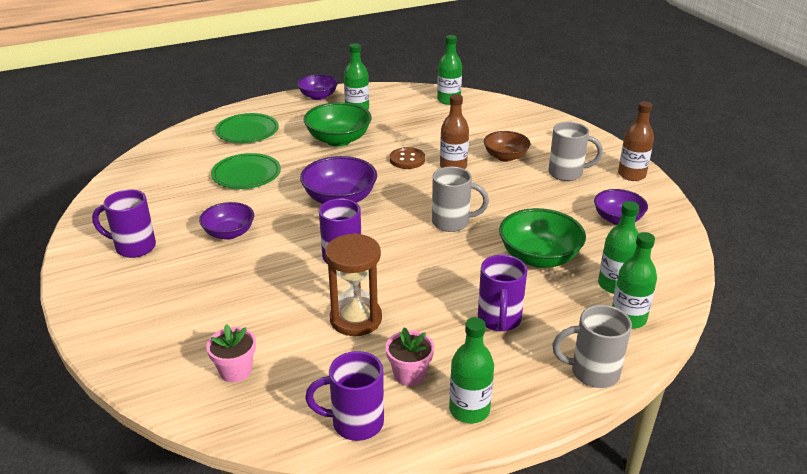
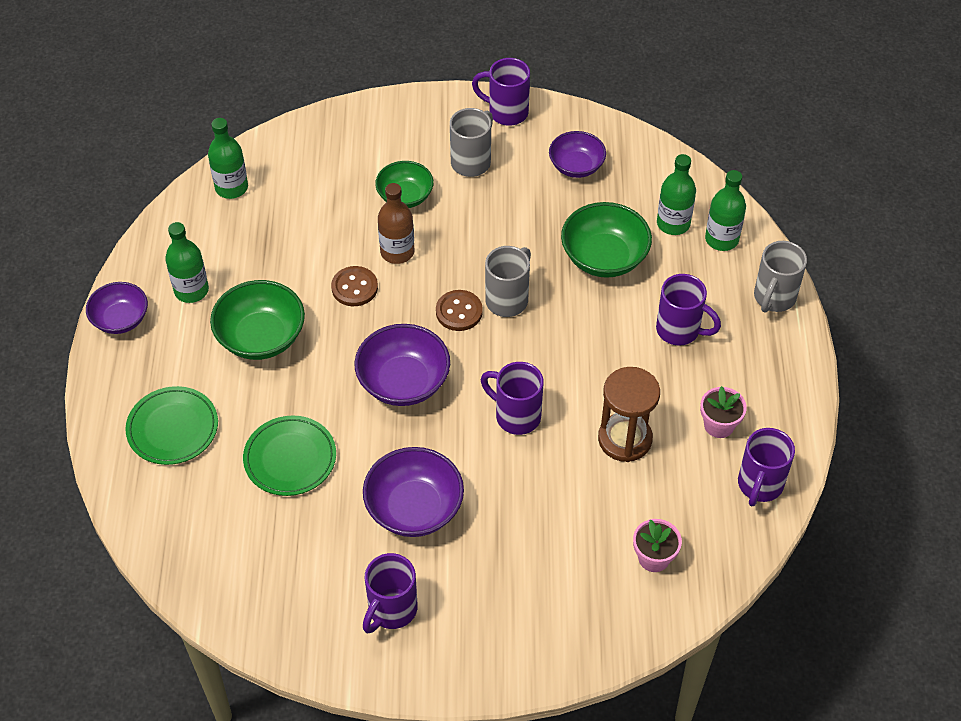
camera: 65 degrees left, 20 degrees up
purple bowl [199,202,254,240] -> purple bowl [363,447,464,537], size x1.50
green bottle [449,317,494,423] -> none
brown bowl [484,131,530,162] -> green bowl [375,161,434,208]
brown bottle [618,101,654,181] -> purple mug [472,58,530,126]
none -> brown button [436,290,483,331]

